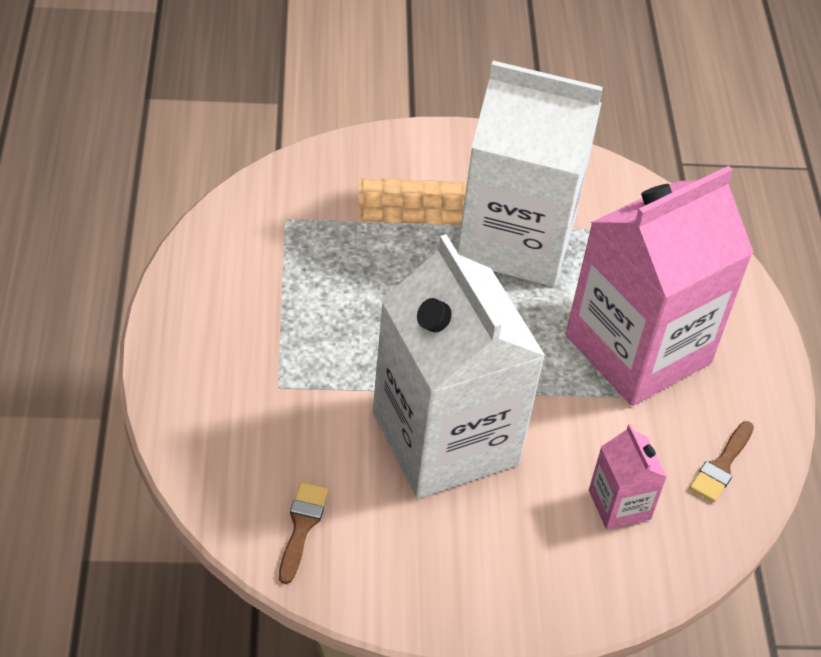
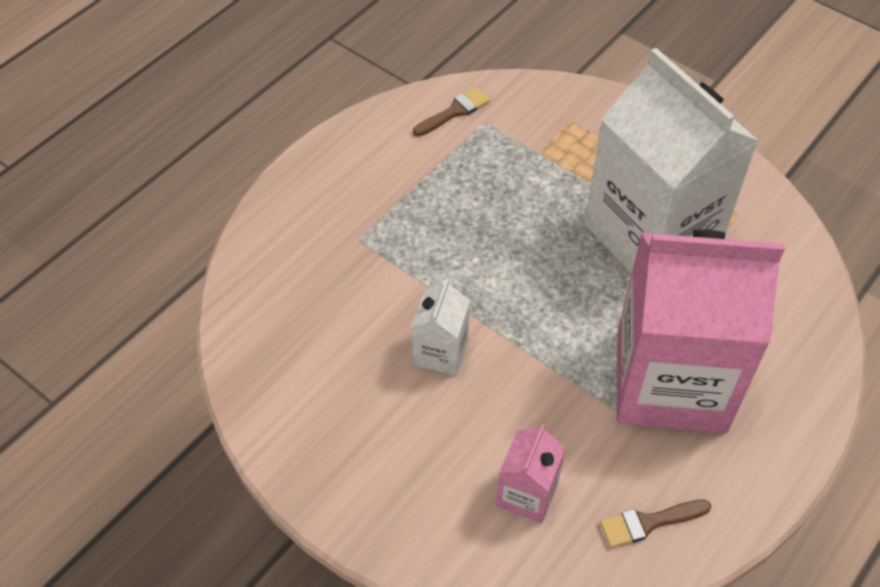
camera: 45 degrees right, 5 degrees up
brown brush [279,482,329,584] -> brown brush moved to [413,87,490,136]
white carton [373,234,545,498] -> white carton [412,279,470,376], size x0.43

